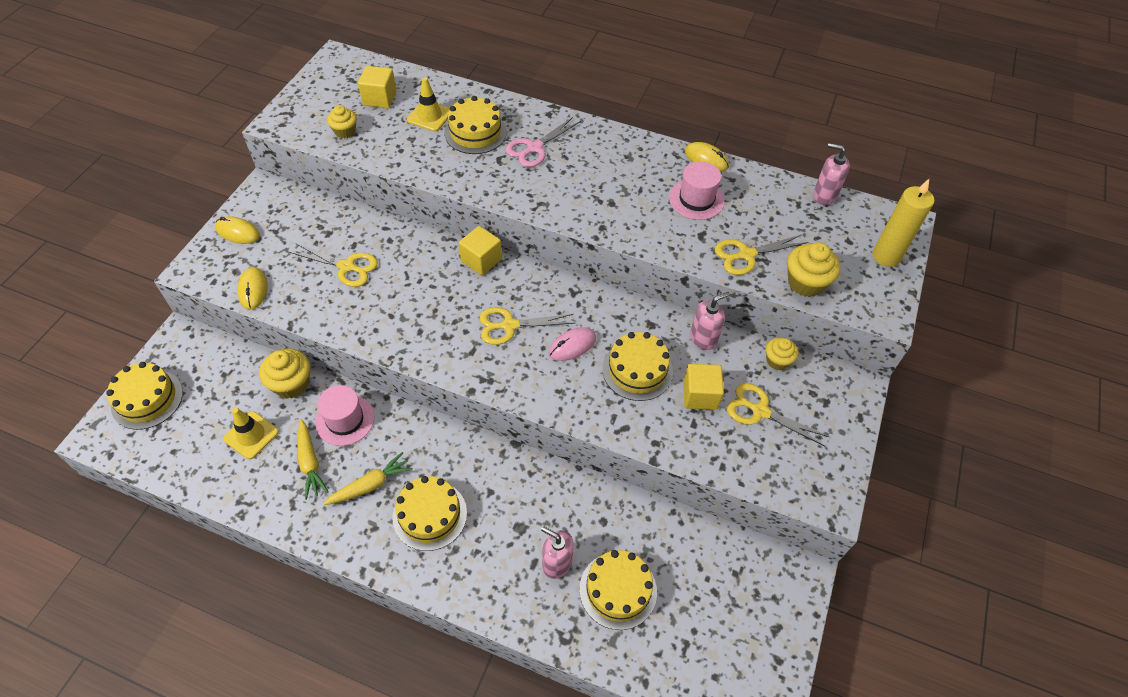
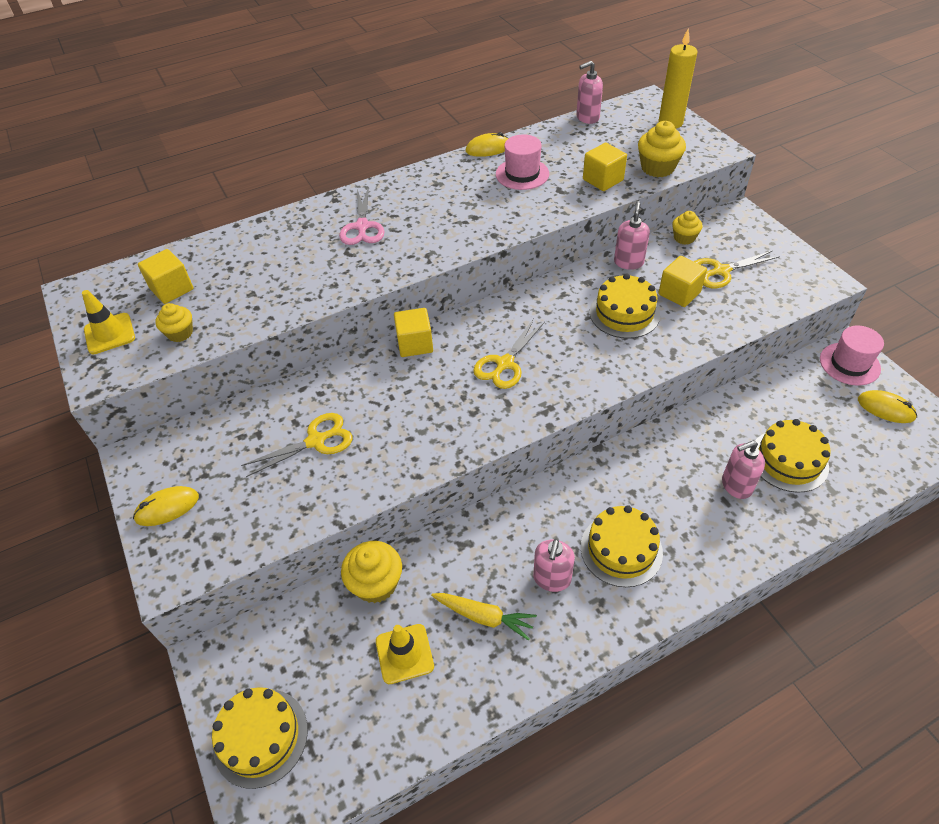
camera: 45 degrees left, 5 degrees down
yellow mouse [237,267,268,310] -> yellow mouse moved to [858,390,917,423]
pink hat [315,385,374,446] -> pink hat moved to [820,326,884,385]
yellow carrot [323,452,413,505] -> pink soap dispenser [533,539,575,592]
yellow traffic cone [407,77,450,132] -> yellow traffic cone moved to [82,290,135,354]
yellow cake [444,96,507,154] -> none
pink mouse [549,327,596,361] -> none
yellow scissors [715,234,809,275] -> yellow cube [583,143,627,191]

